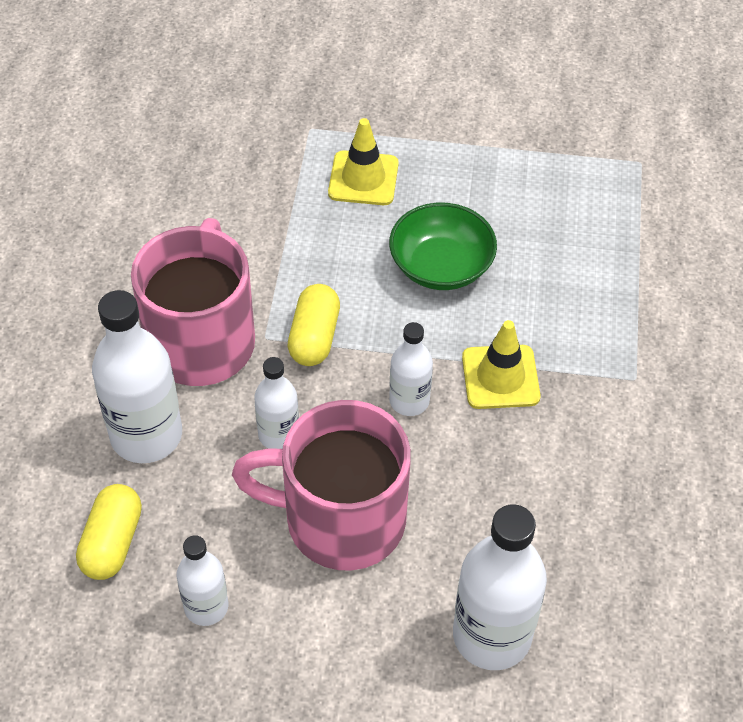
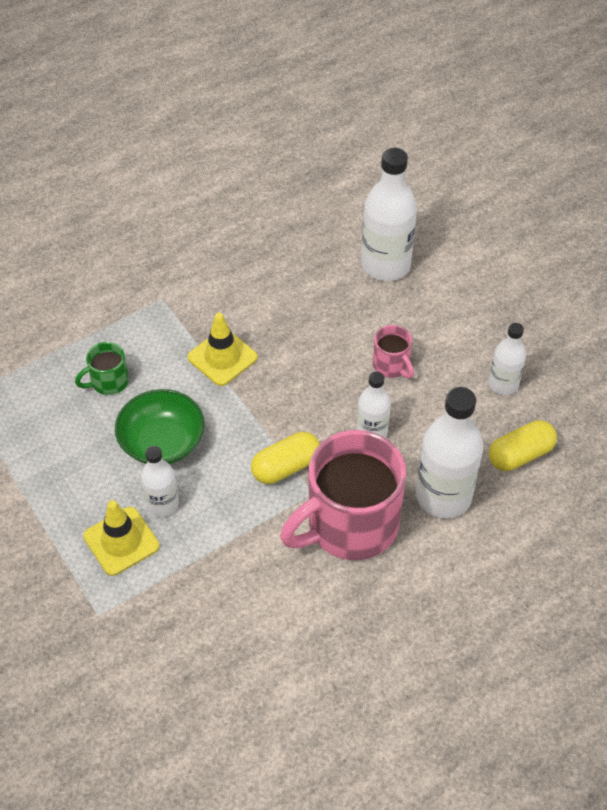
camera: 130 degrees left, 0 degrees up
pink mug [232,400,411,571] -> pink mug [373,325,414,378], size x0.44
white bottle [389,322,433,416] -> white bottle moved to [141,446,179,517]
none -> green mug [75,342,129,395]

